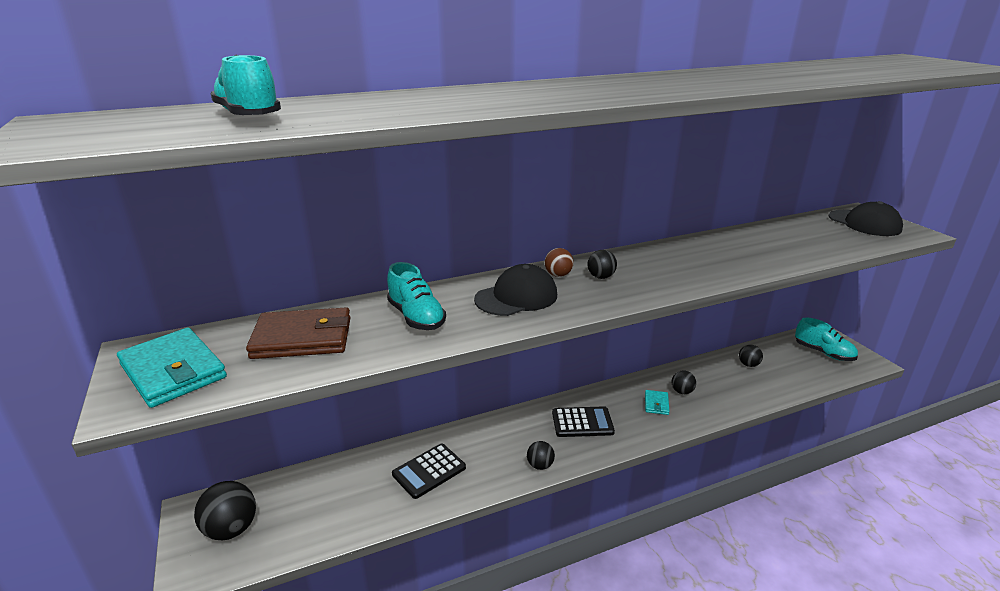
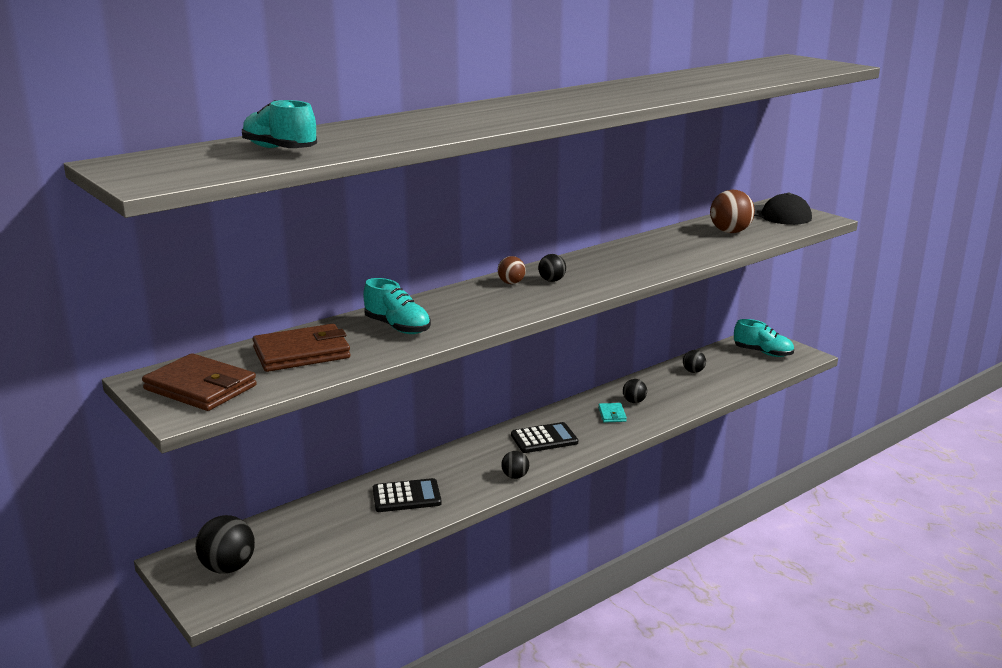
camera: 15 degrees left, 5 degrees down
turquoise wallet [117,328,227,408] -> brown wallet [142,353,257,411]
black calculator [392,444,466,499] -> black calculator turned 135 degrees counterclockwise [373,478,442,512]
black cap [474,264,557,316] -> none
none -> brown ball [710,190,755,233]

